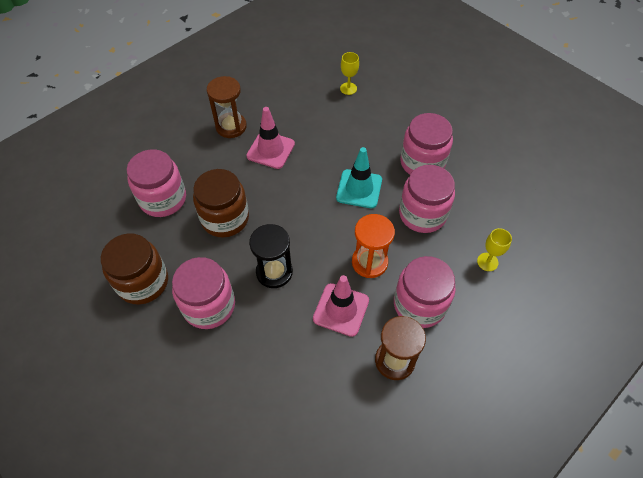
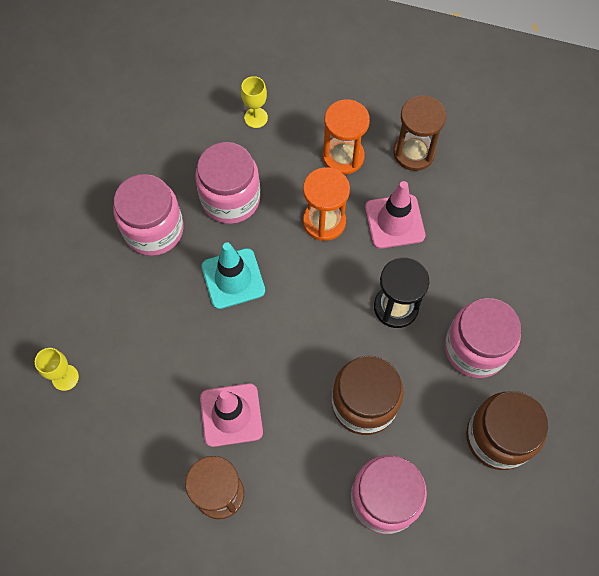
camera: 120 degrees left, 10 degrees up
pink jar [394,256,455,328] -> orange hourglass [323,99,370,175]

